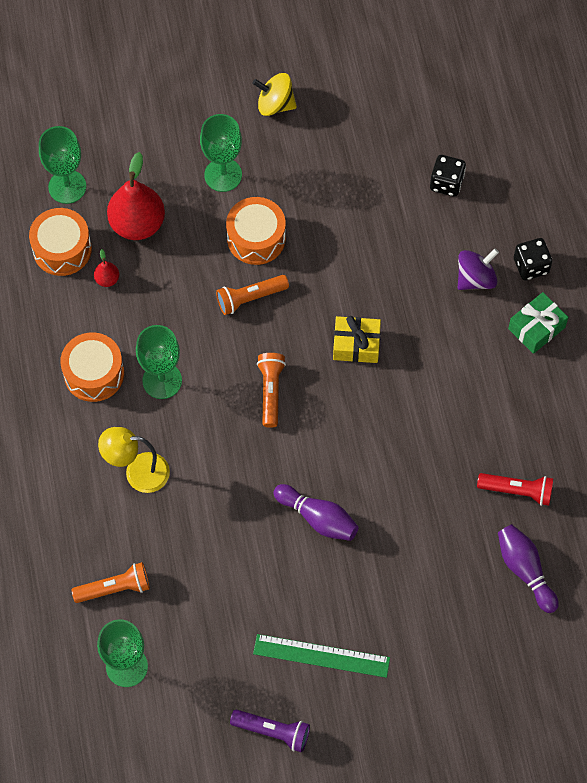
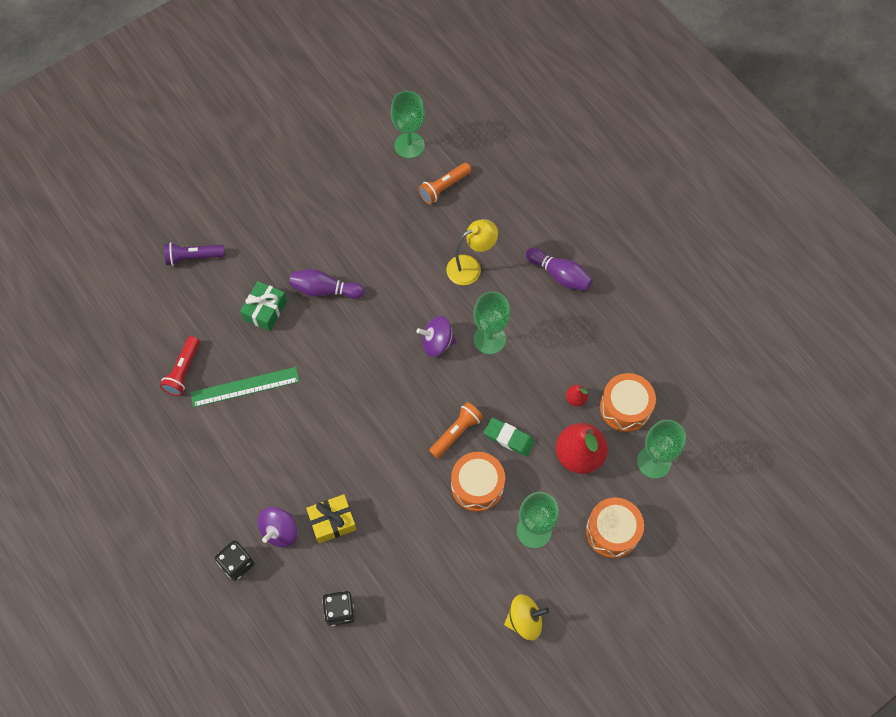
camera: 155 degrees right, 0 degrees up
orange drum [60,332,124,402] -> orange drum moved to [586,497,644,558]
purple flashlight [230,710,310,753] -> purple flashlight moved to [164,242,225,266]
green ruler [253,634,390,678] -> green ruler moved to [190,367,300,407]
orange flashlight [257,353,286,428] -> none
yellow gift [333,316,381,363] -> yellow gift moved to [306,494,357,544]
red flashlight [477,473,553,506] -> red flashlight turned 60 degrees counterclockwise [160,336,200,396]
purple bowling pin [498,524,559,613] -> purple bowling pin moved to [525,248,593,291]
green gift [508,292,568,354] -> green gift moved to [240,281,287,331]
none -> purple spinning top [416,316,457,357]
none -> green eraser [484,417,535,457]

